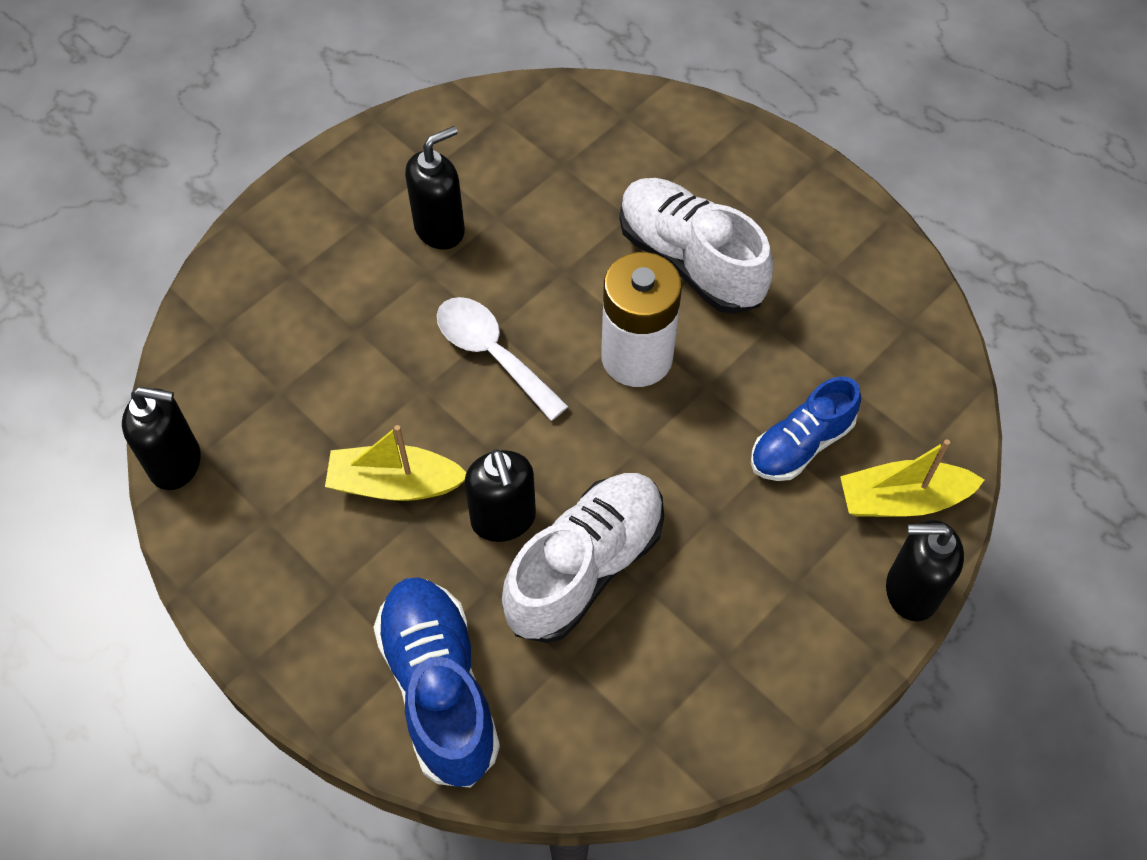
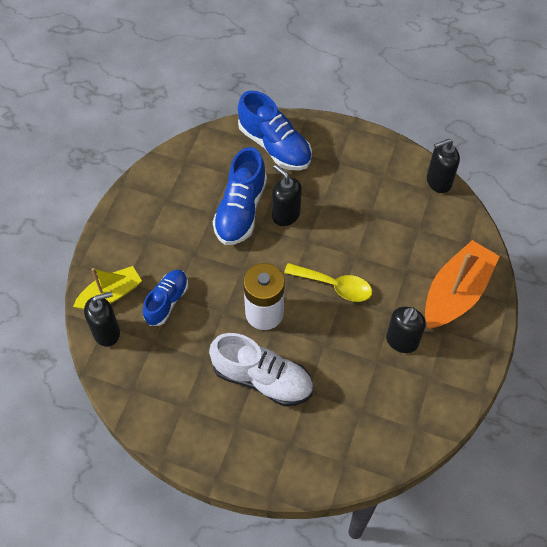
camera: 155 degrees right, 0 degrees up
yellow boat [325,425,466,501] -> none
white spoon [437,297,569,421] -> yellow spoon [284,263,372,302]
white shoe [502,473,664,643] -> blue shoe [213,147,267,245]
black soap dispenser [886,520,964,621] -> black soap dispenser moved to [84,292,120,347]
none -> orange boat [425,240,500,329]

